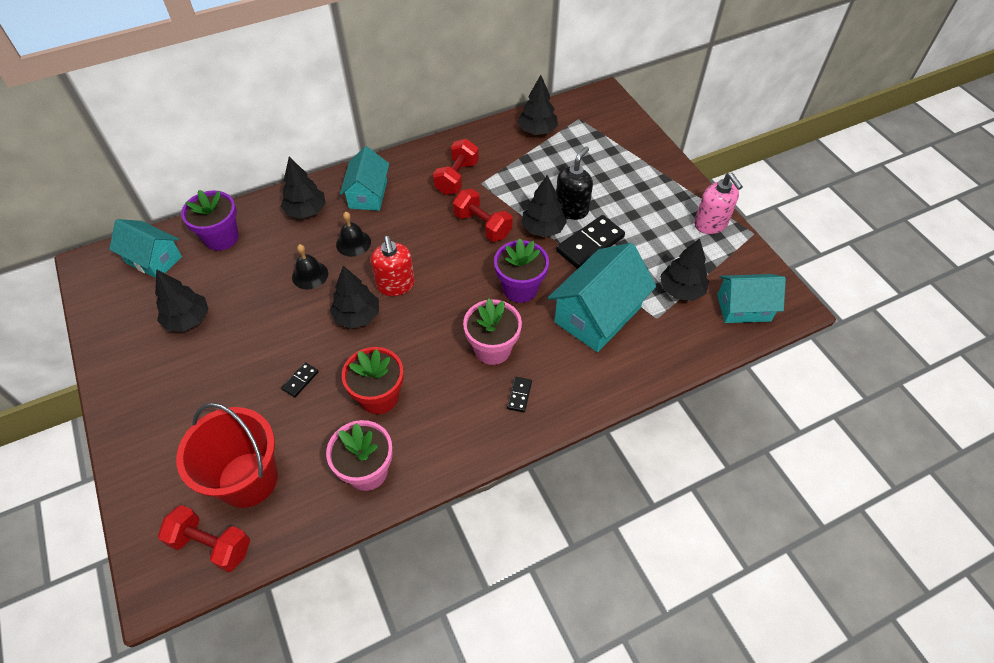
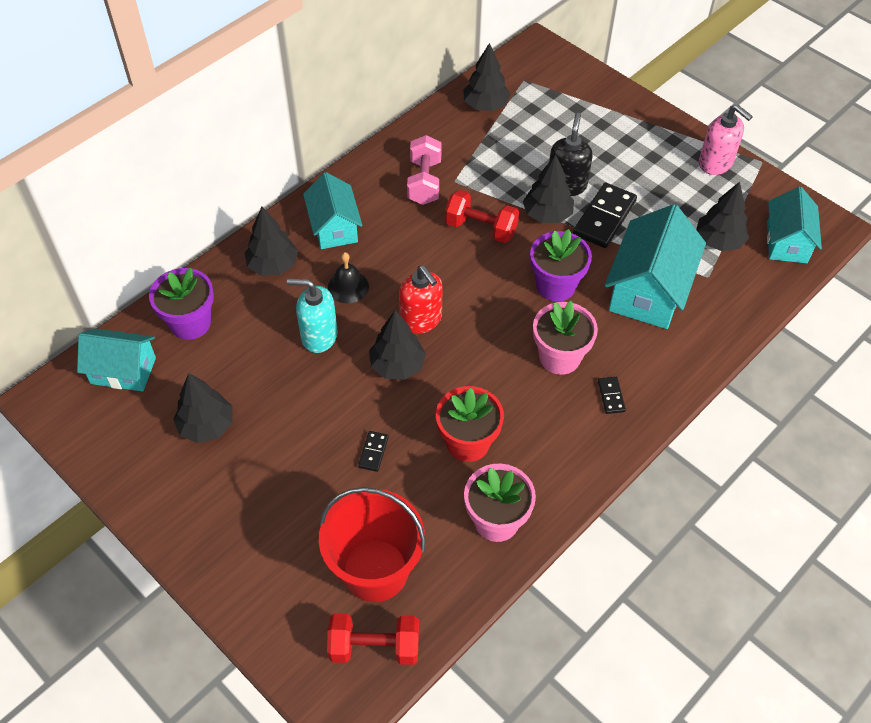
camera: 20 degrees left, 0 degrees up
black bell [292,244,328,290] -> turquoise soap dispenser [287,279,338,353]
red dumbbell [433,139,479,195] -> pink dumbbell [407,135,442,205]
turquoise house [717,274,786,323] -> turquoise house turned 60 degrees counterclockwise [767,187,822,263]

